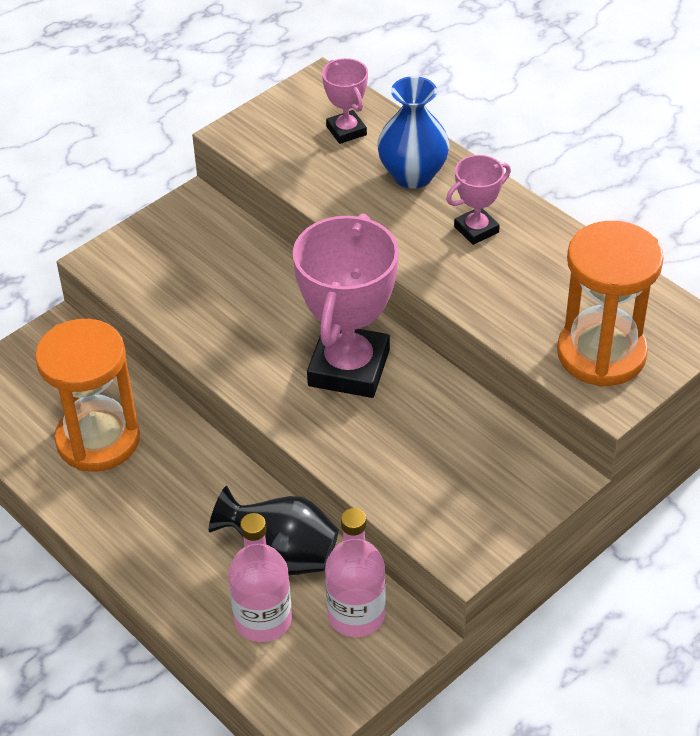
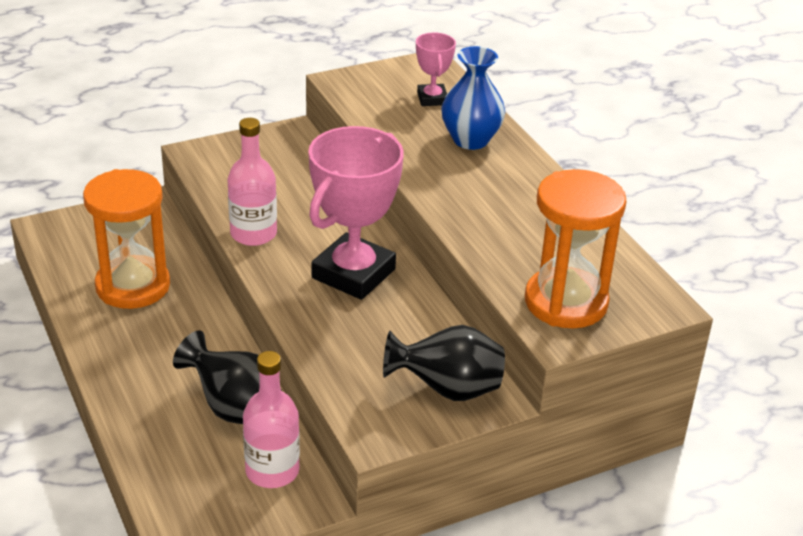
camera: 15 degrees right, 10 degrees down
pink bottle [228,513,292,642] -> pink bottle moved to [227,118,277,246]
pink trophy [446,155,511,245] -> none
none -> black vase [383,325,505,401]

